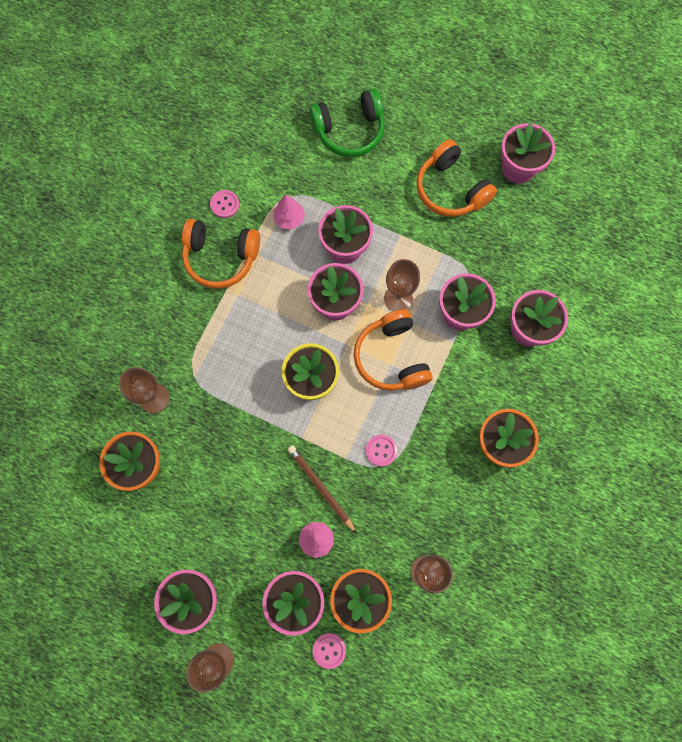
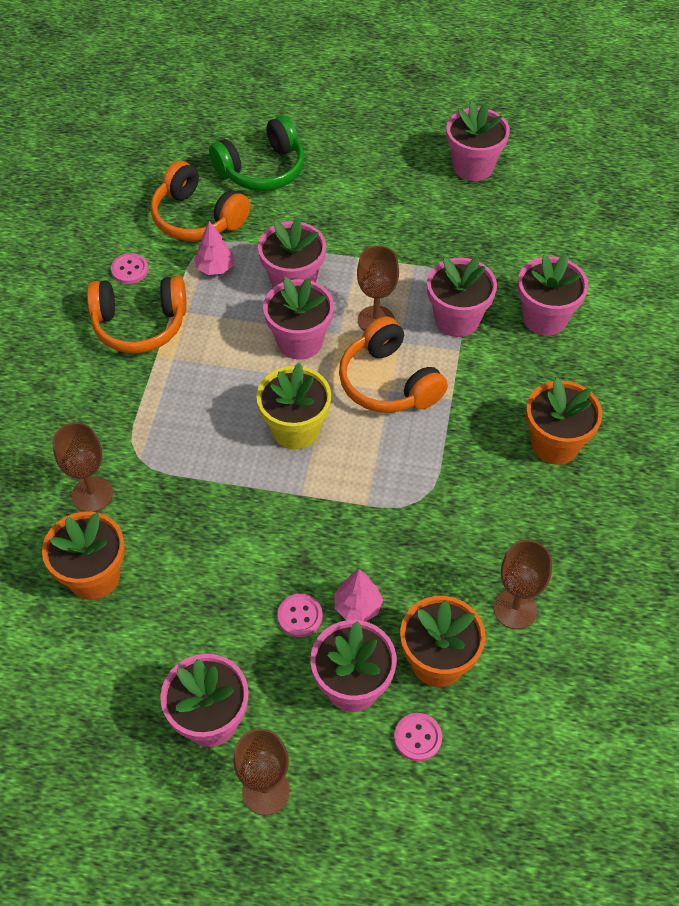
camera: 15 degrees left, 20 degrees down
brown pencil [287,445,357,534] -> none
pink button [366,435,397,467] -> pink button moved to [277,594,323,637]
orange headphones [417,139,497,217] -> orange headphones moved to [150,161,251,241]

